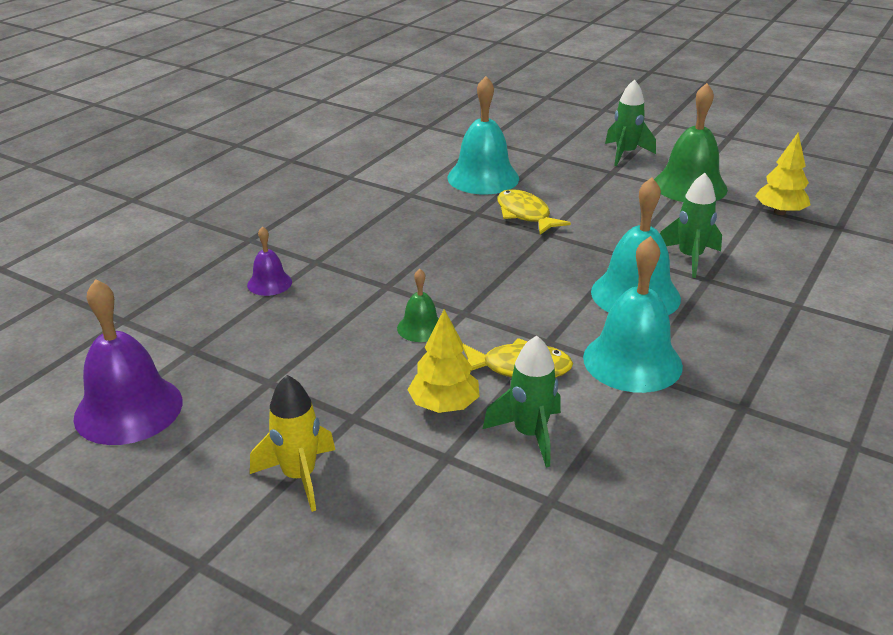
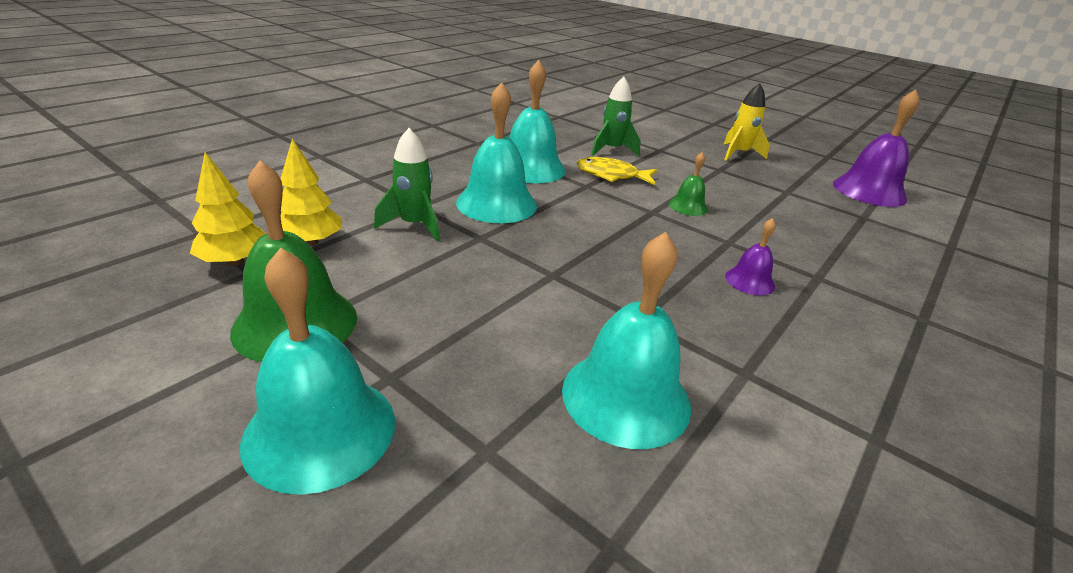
camera: 175 degrees left, 0 degrees up
purple bell [247,226,292,296] -> purple bell moved to [725,218,776,295]
yellow tree [407,309,480,413] -> yellow tree moved to [281,139,342,246]
yellow fish [497,189,571,235] -> none
green rocket [605,79,656,166] -> turquoise bell [240,248,395,495]

